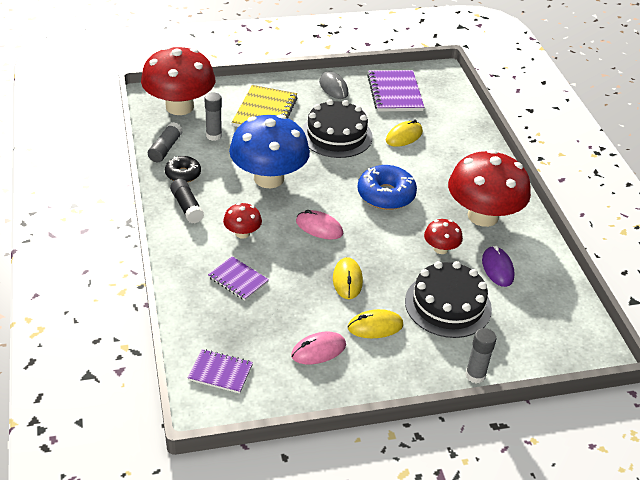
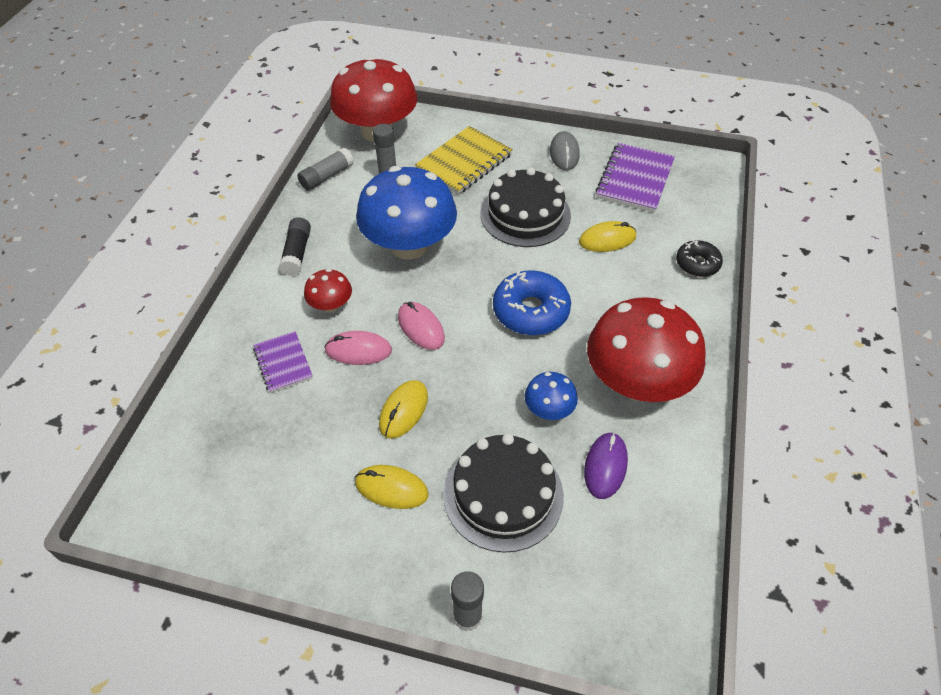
camera: 30 degrees right, 10 degrees up
black donut [165,156,201,182] -> black donut moved to [676,239,723,277]
purple notebook [187,349,253,394] -> none
pink mouse [291,332,346,364] -> pink mouse moved to [324,331,392,365]
red mushroom [424,219,463,254] -> blue mushroom [525,372,578,420]

